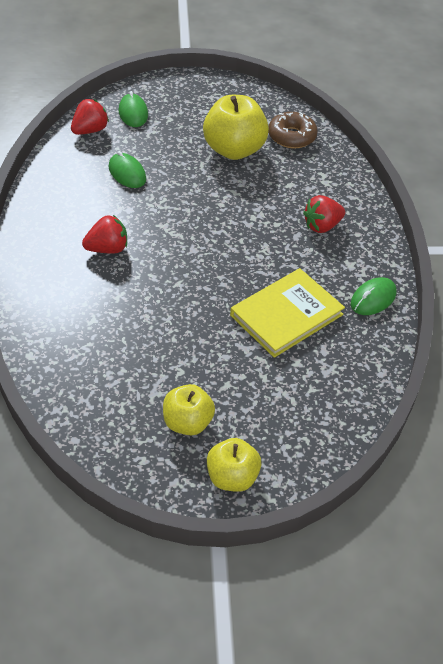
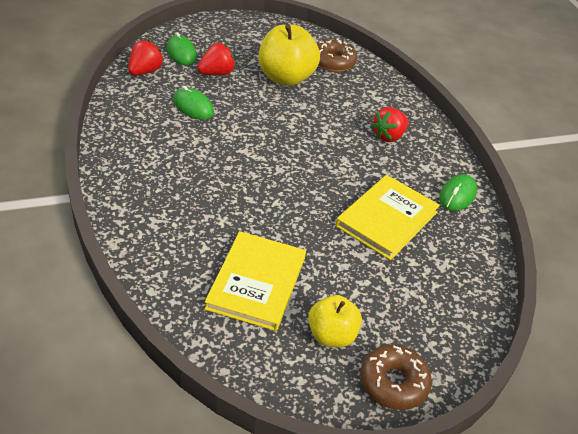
camera: 15 degrees left, 5 degrees down
red strawberry [82,215,127,254] -> red strawberry moved to [197,43,235,75]
yellow apple [207,438,261,492] -> brown donut [360,345,432,410]
none -> yellow book [205,231,306,331]

